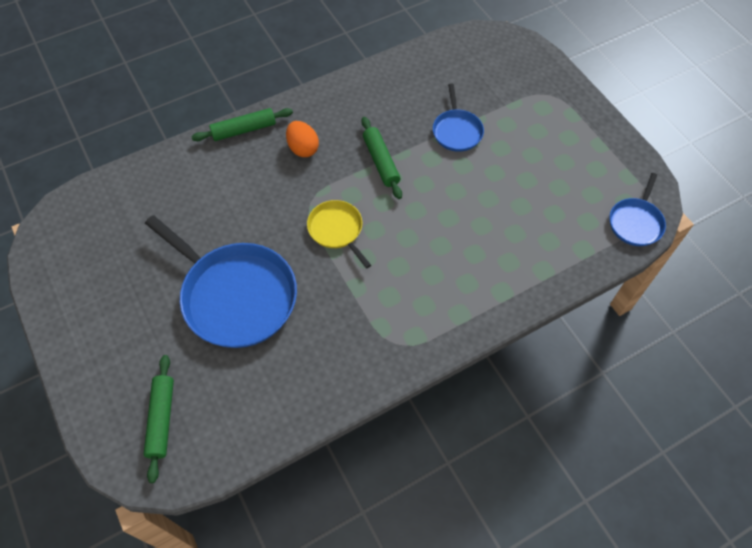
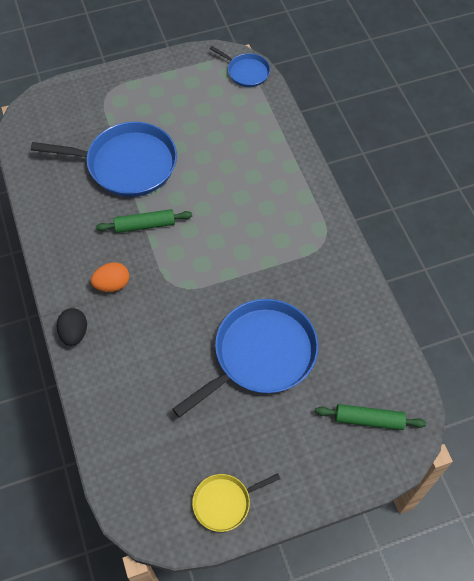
camera: 80 degrees left, 0 degrees up
green rolling pin [192,108,293,141] -> black egg [57,308,87,346]
yellow pan [307,200,371,269] -> yellow pan moved to [192,473,281,532]
blue pan [433,84,484,152] -> blue pan [31,122,177,197], size x1.96

